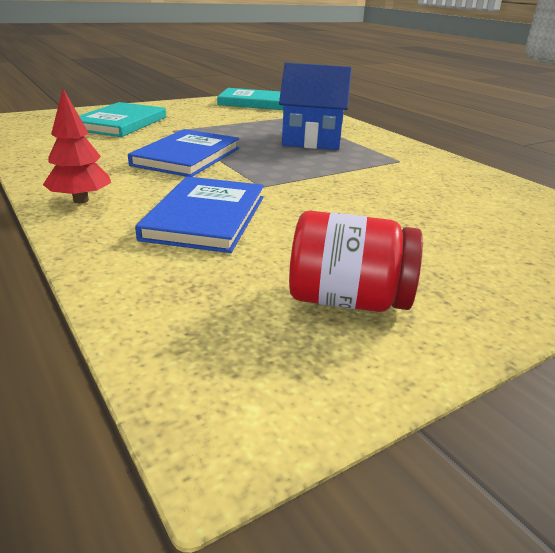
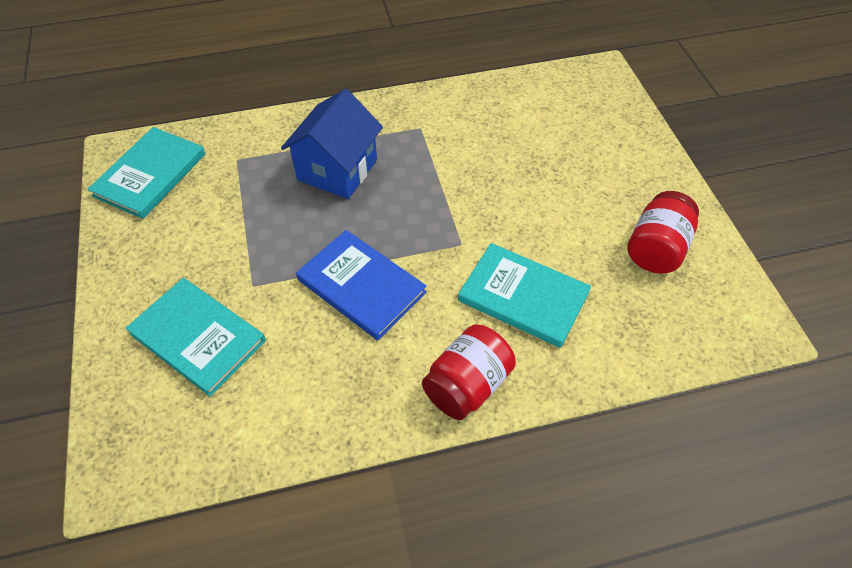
camera: 70 degrees left, 25 degrees up
red tree [43,89,111,203] -> red jar [422,324,516,420]
blue book [135,176,264,253] -> turquoise book [458,243,591,348]

